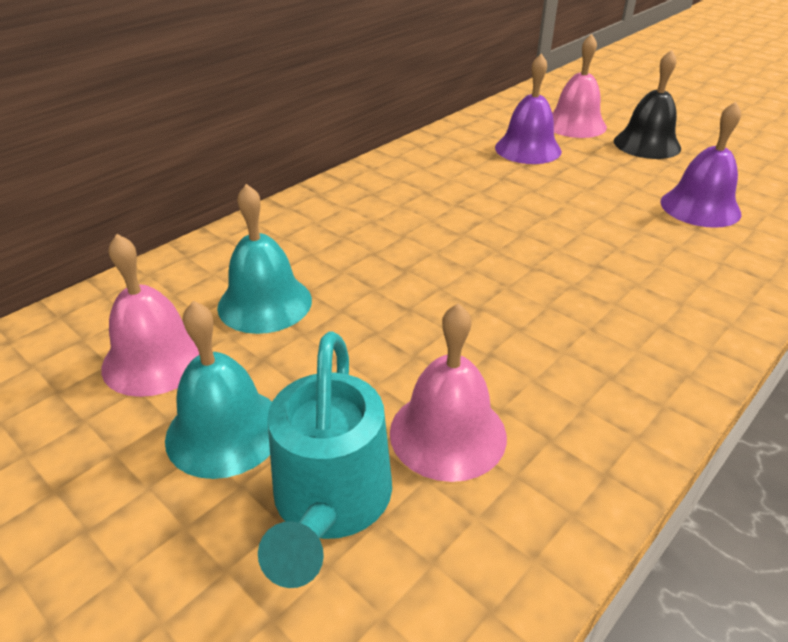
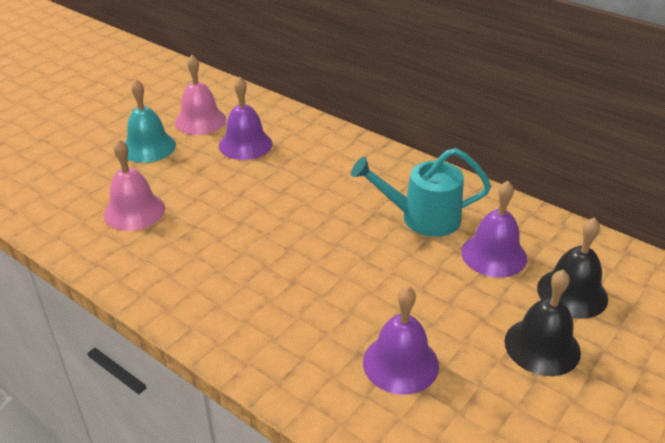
camera: 85 degrees right, 0 degrees up
turquoise bell [217,184,312,334] -> purple bell [219,77,273,160]
turquoise watering can [258,331,392,588] -> turquoise watering can moved to [351,148,491,237]
pink bell [552,34,607,138] -> black bell [537,217,608,319]

